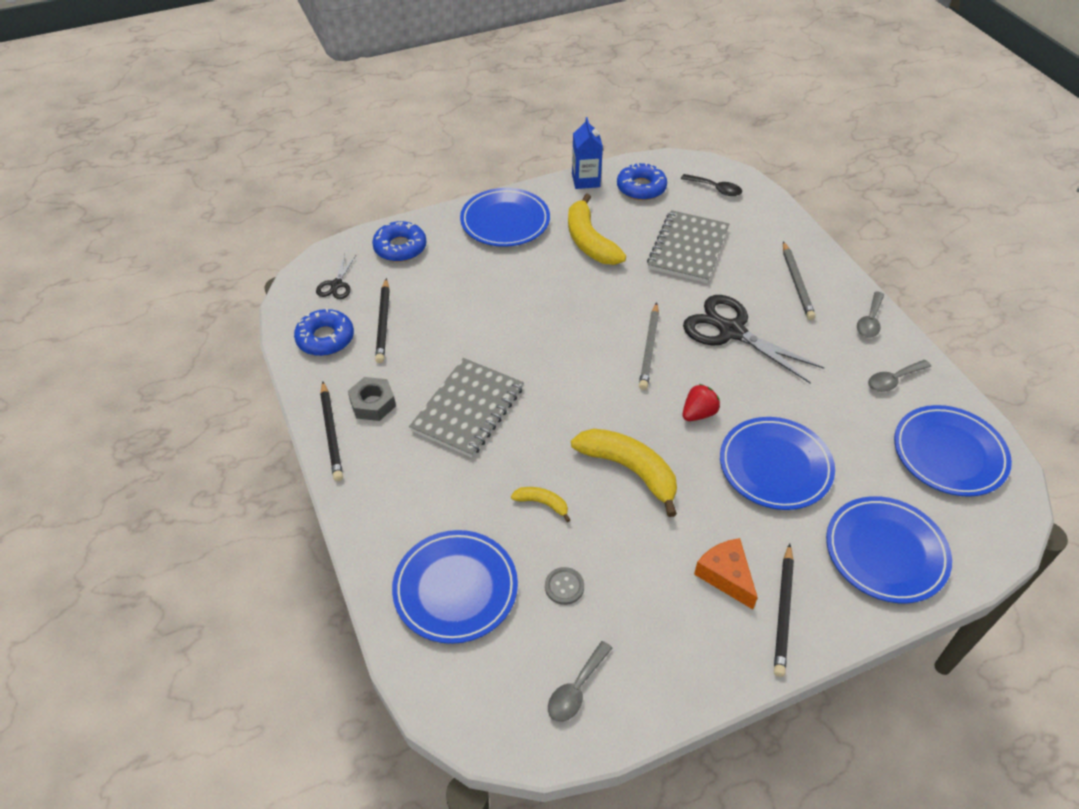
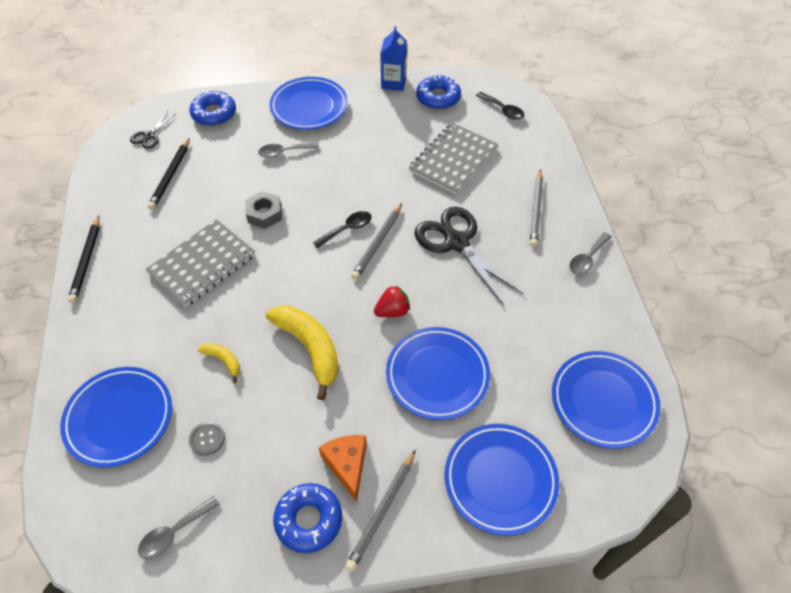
camera: 15 degrees right, 5 degrees up
blue donut [294,308,354,356] -> blue donut moved to [273,483,342,553]
grey nut [348,377,396,421] -> grey nut moved to [246,191,282,229]
yellow banana [568,193,626,265] -> none
black pencil [774,543,794,677] -> grey pencil [345,450,416,571]
grey spoon [868,360,931,392] -> grey spoon moved to [258,143,319,158]
none -> black spoon [313,211,372,248]

